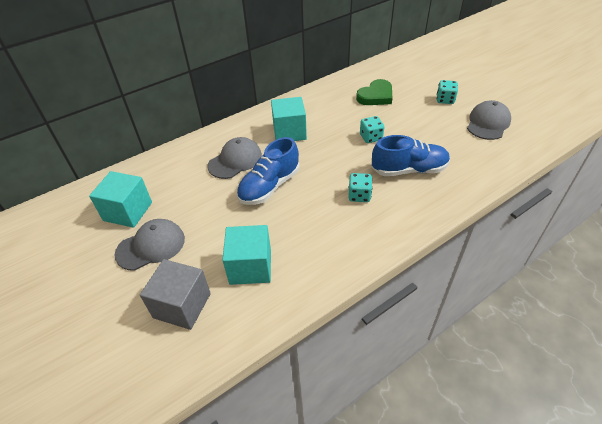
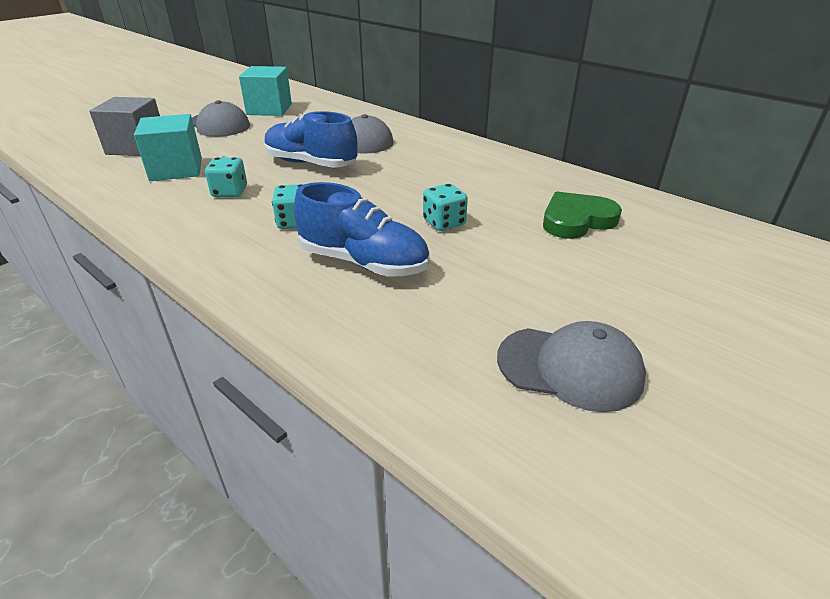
camera: 75 degrees right, 10 degrees down
turquoise cube [271,97,307,141] -> none
green heart [356,79,392,105] -> green heart turned 120 degrees clockwise [543,192,622,239]
blue shoe [372,135,450,176] -> blue shoe turned 45 degrees counterclockwise [294,182,429,276]
turquoise dice [437,80,458,104] -> turquoise dice moved to [205,157,247,197]

